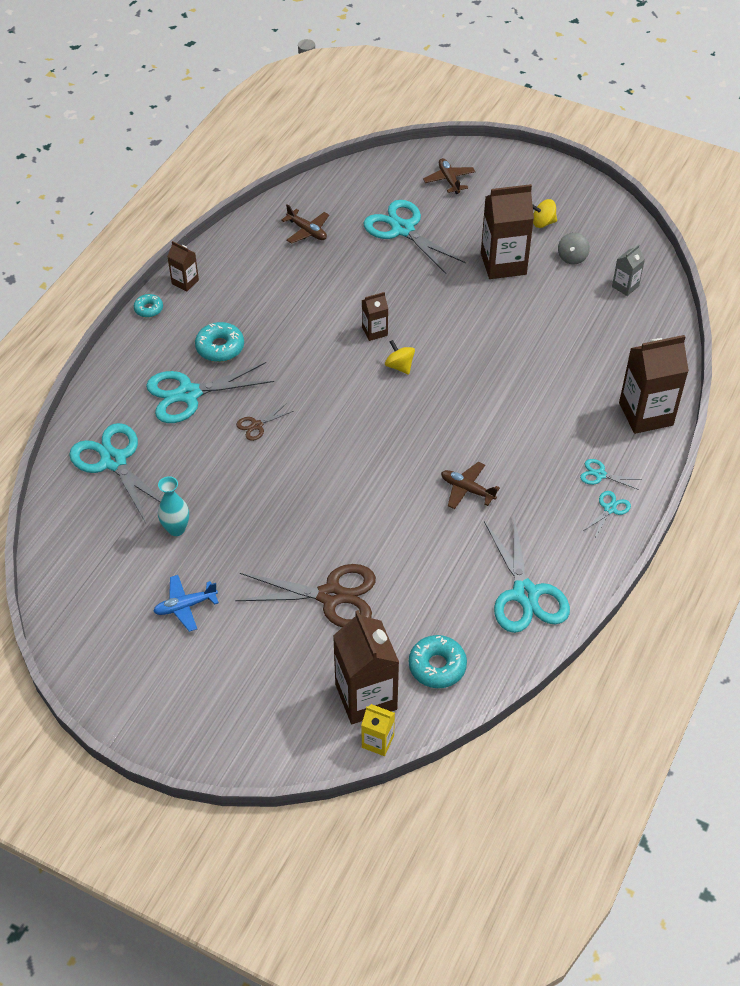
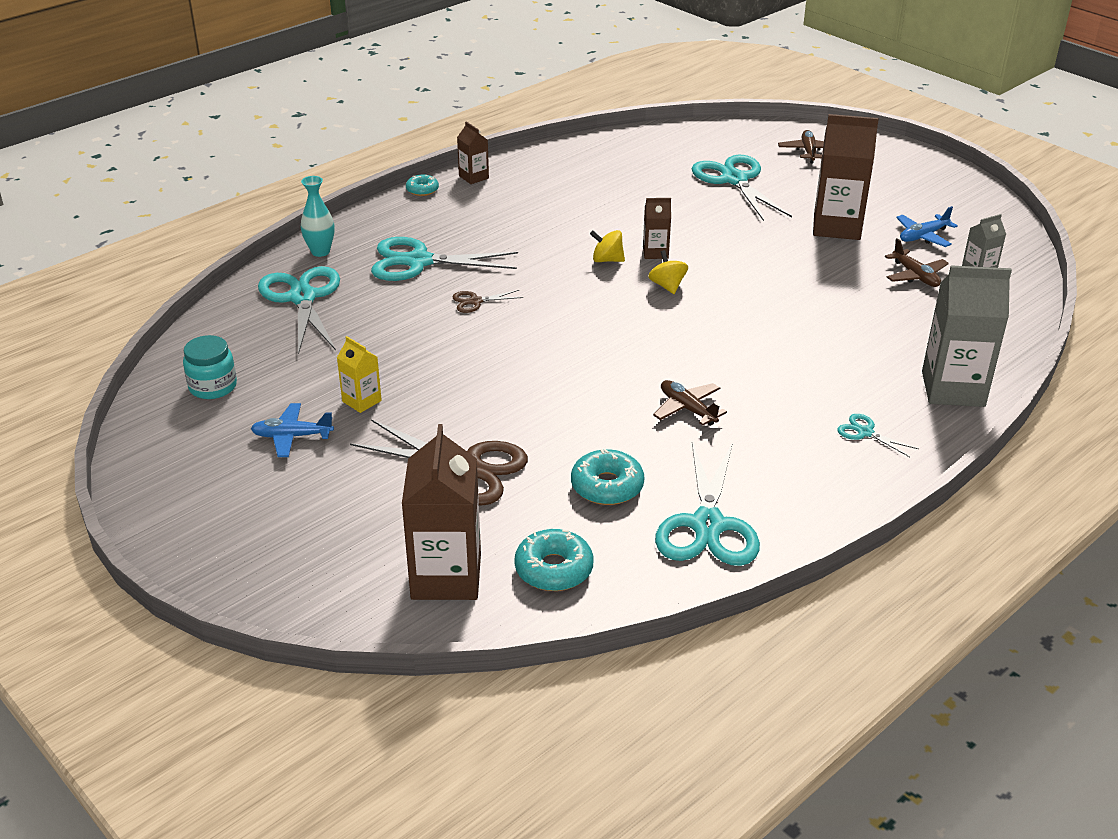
camera: 20 degrees right, 15 degrees down
turquoise vase [158,476,189,536] -> turquoise vase moved to [301,176,335,257]
turquoise donut [195,322,244,362] -> turquoise donut moved to [571,449,644,505]
brown plane [281,204,329,244] -> brown plane moved to [885,238,949,287]
yellow carton [361,704,395,756] -> yellow carton moved to [337,336,382,413]
yellow spinning top [533,199,557,228] -> yellow spinning top moved to [590,230,625,262]
grey spinning top [558,232,590,265] -> blue plane [896,206,958,247]
turquoise scissors [582,491,631,539] -> none
brown carton [619,335,689,434] -> grey carton [922,265,1012,407]
none -> turquoise jar [183,335,237,399]

